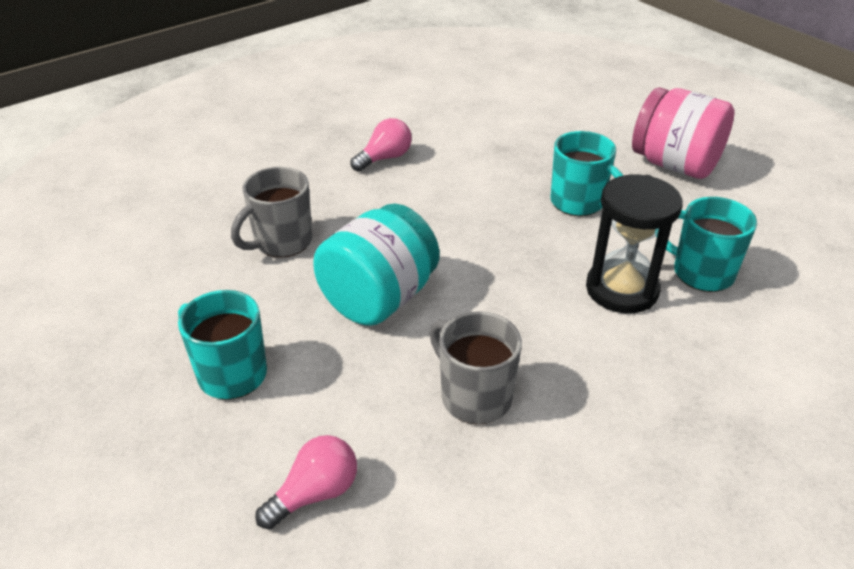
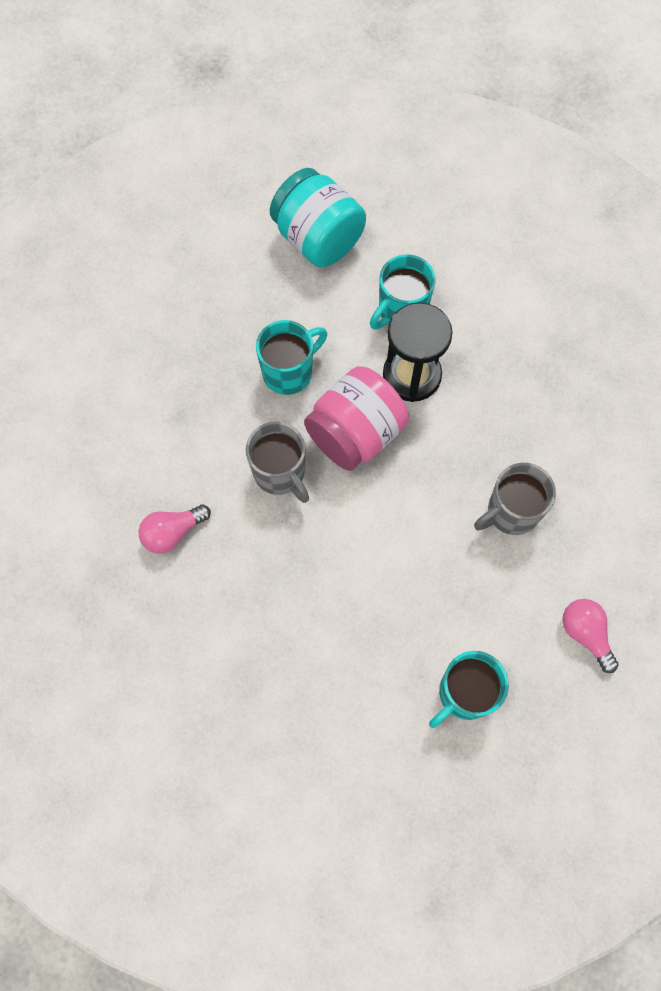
camera: 80 degrees left, 30 degrees up
grey mug [231,167,312,258] -> grey mug moved to [246,421,309,503]
turquoise jar [313,204,440,326] -> turquoise jar moved to [270,168,366,267]
pink light bulb [350,118,412,172] -> pink light bulb turned 90 degrees counterclockwise [139,505,211,554]
pink jar [632,87,734,179] -> pink jar moved to [304,366,409,471]

